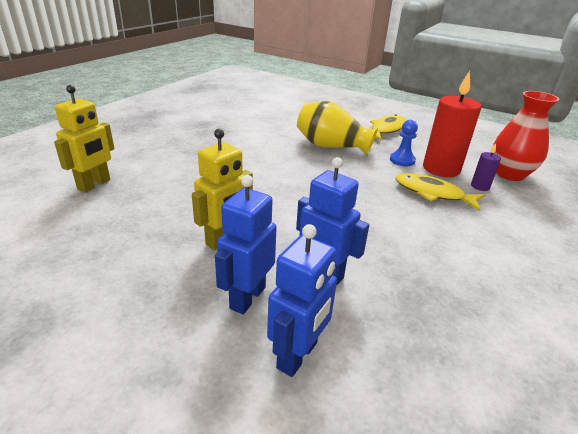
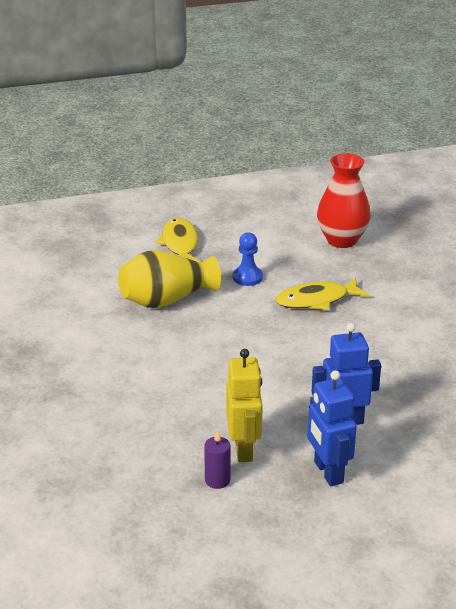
camera: 45 degrees left, 0 degrees up
yellow robot [54,85,114,193] -> none
blue robot [267,224,337,377] -> none
red candle [423,71,482,177] -> none
purple candle [471,143,501,191] -> purple candle moved to [204,430,230,489]

